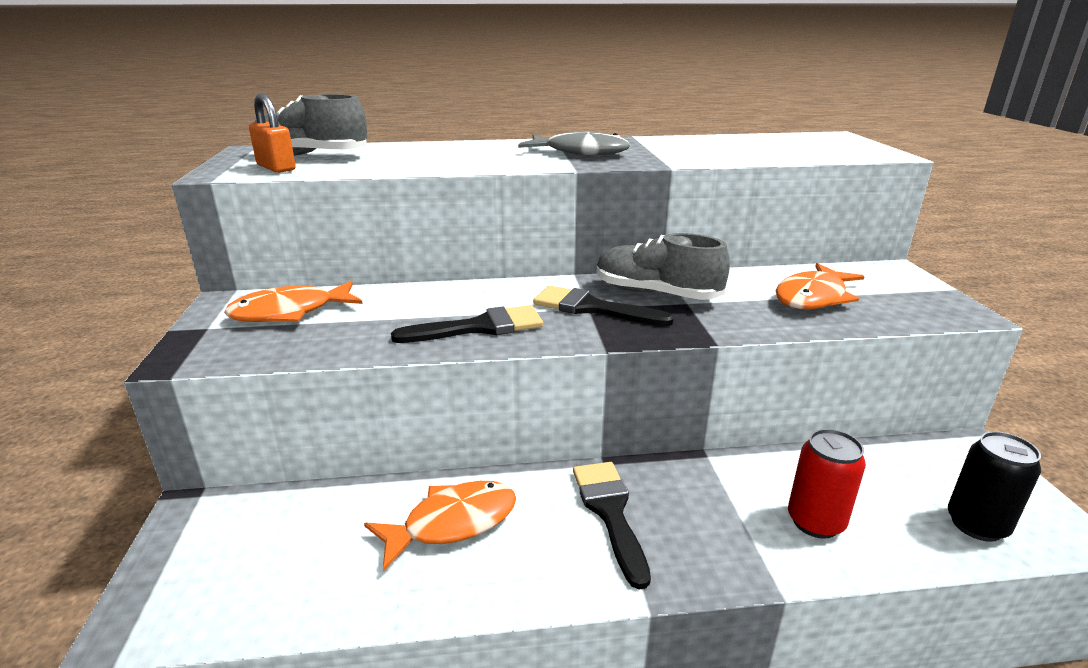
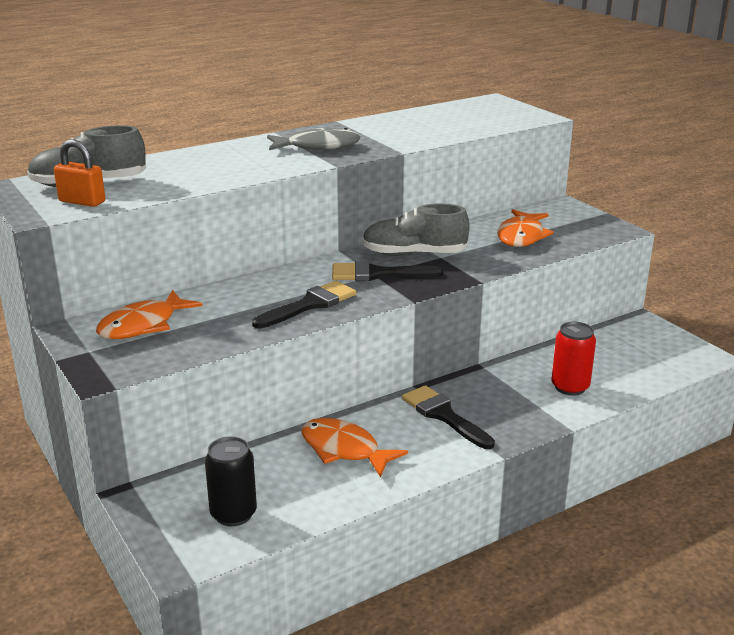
camera: 25 degrees left, 0 degrees up
orange fish [364,481,516,571] -> orange fish turned 90 degrees counterclockwise [302,418,408,478]
black can [948,431,1041,542] -> black can moved to [205,436,257,526]

